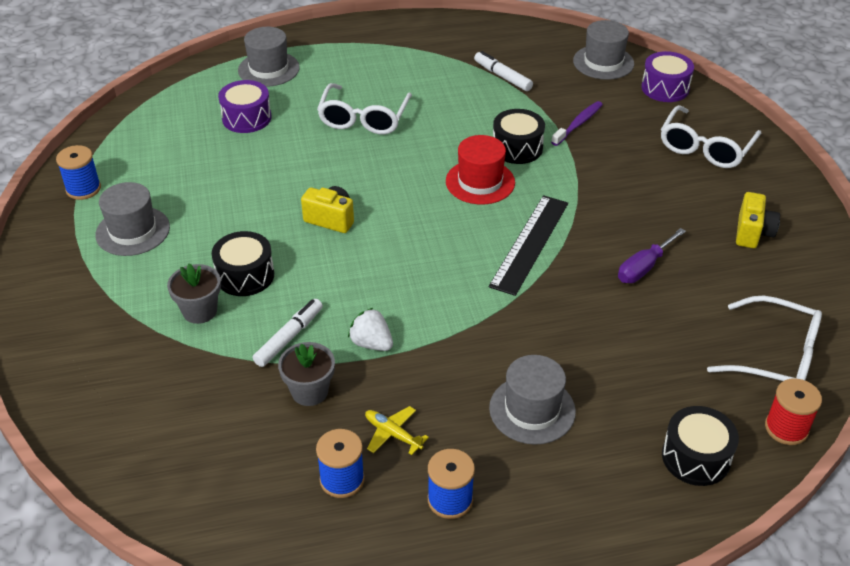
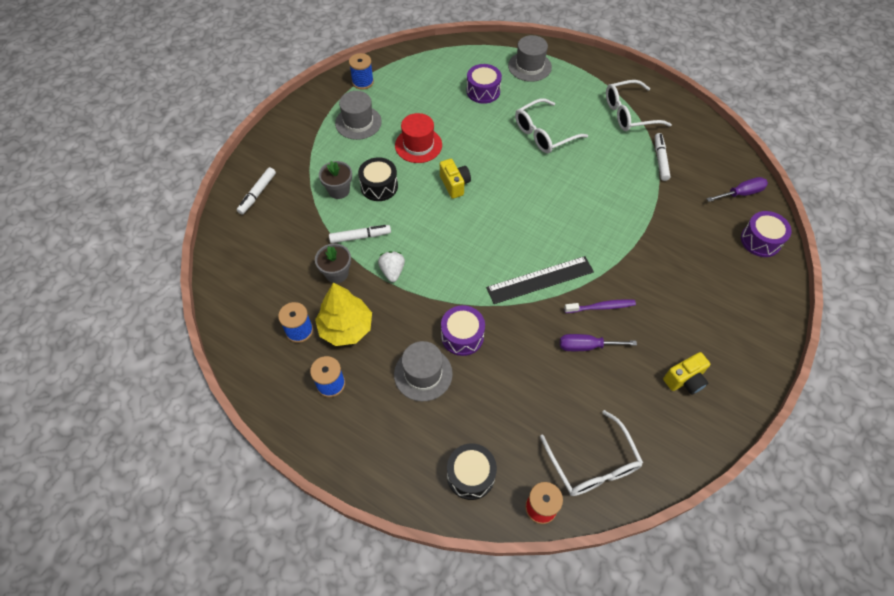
camera: 45 degrees right, 15 degrees up
yellow plane [365,406,429,455] -> yellow tree [315,283,372,346]
red hat [446,135,515,204] -> red hat moved to [395,113,442,163]
black drum [493,109,545,164] -> none
purple toothbrush [551,101,603,146] -> purple toothbrush moved to [564,299,636,313]
grey hat [573,20,634,80] -> purple screwdriver [707,177,768,202]
white glasses [661,105,761,168] -> white glasses moved to [606,80,672,131]
none -> white marker [237,167,276,214]
none -> purple drum [441,305,485,356]

